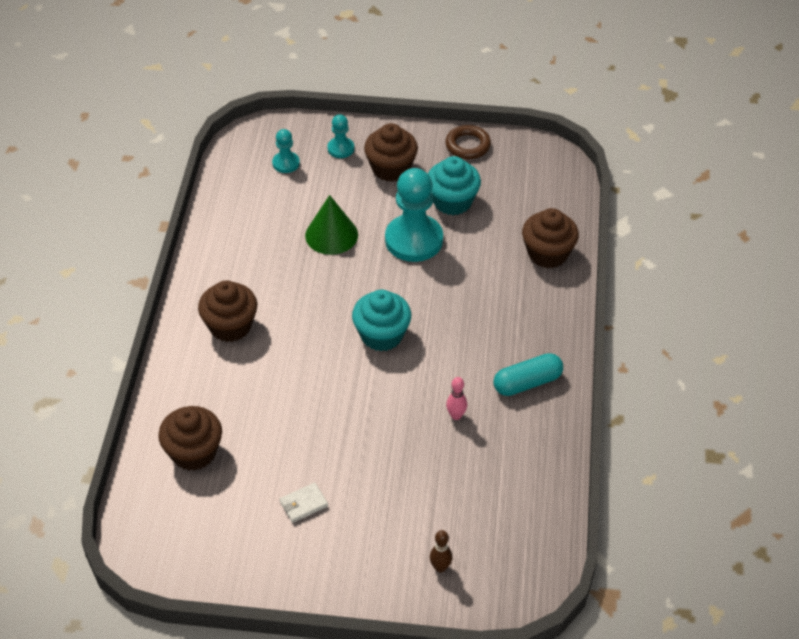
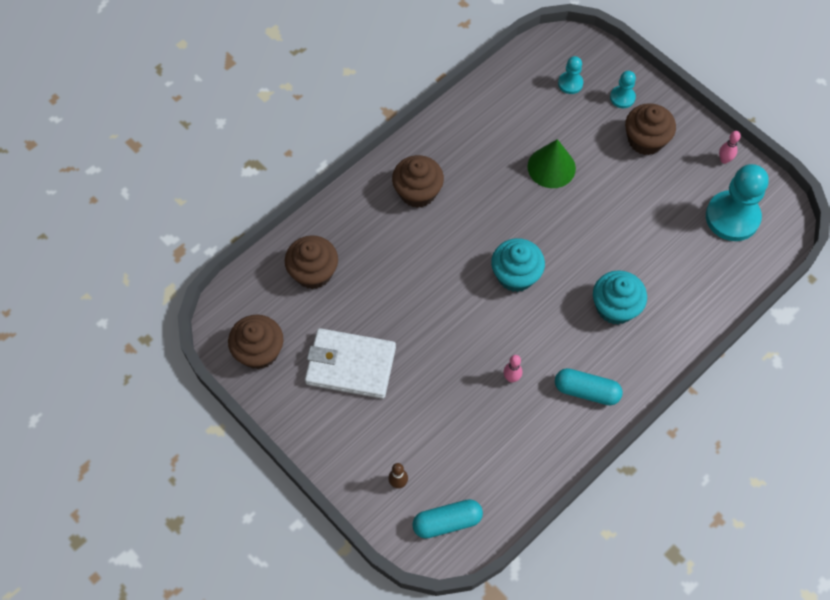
camera: 40 degrees right, 15 degrees up
white wallet [280,483,328,523] -> white wallet [305,328,396,399], size x2.35
turquoise pawn [385,168,443,262] -> turquoise pawn moved to [706,164,769,241]
turquoise cupcake [428,156,481,215] -> turquoise cupcake moved to [593,270,647,325]
brown ring [445,125,491,159] -> pink bowling pin [719,131,741,164]
brown cupcake [522,208,579,268] -> brown cupcake moved to [228,315,283,369]
none -> turquoise capsule [412,499,483,539]

